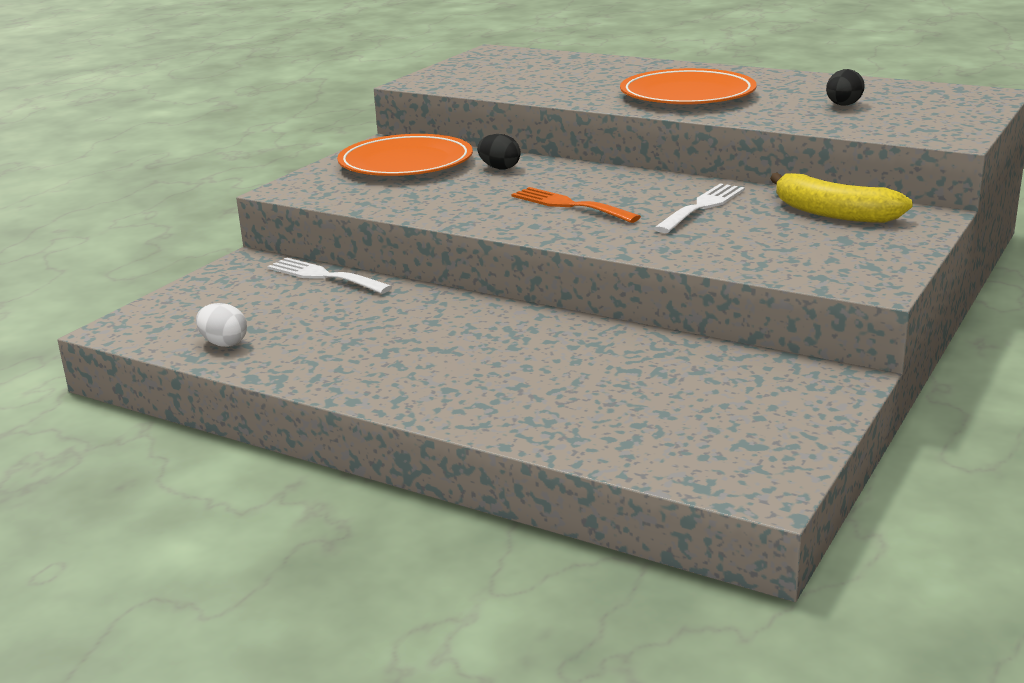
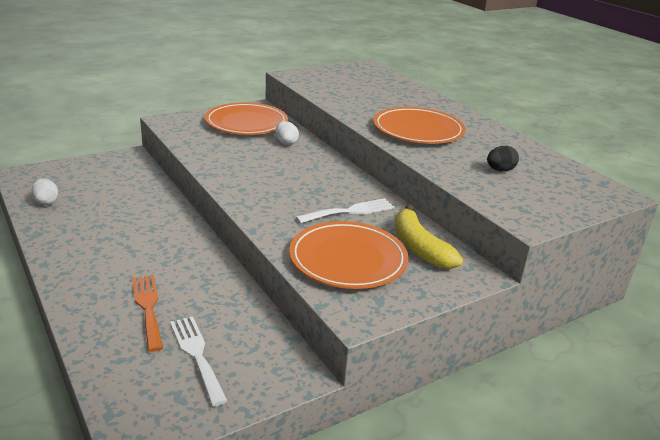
camera: 25 degrees right, 5 degrees up
white fork [267,258,392,294] -> white fork moved to [170,316,228,407]
black egg [477,134,520,169] -> white egg [275,121,299,145]
orange fork [511,187,641,223] -> orange fork moved to [132,275,163,352]
none -> orange plate [289,221,408,289]

